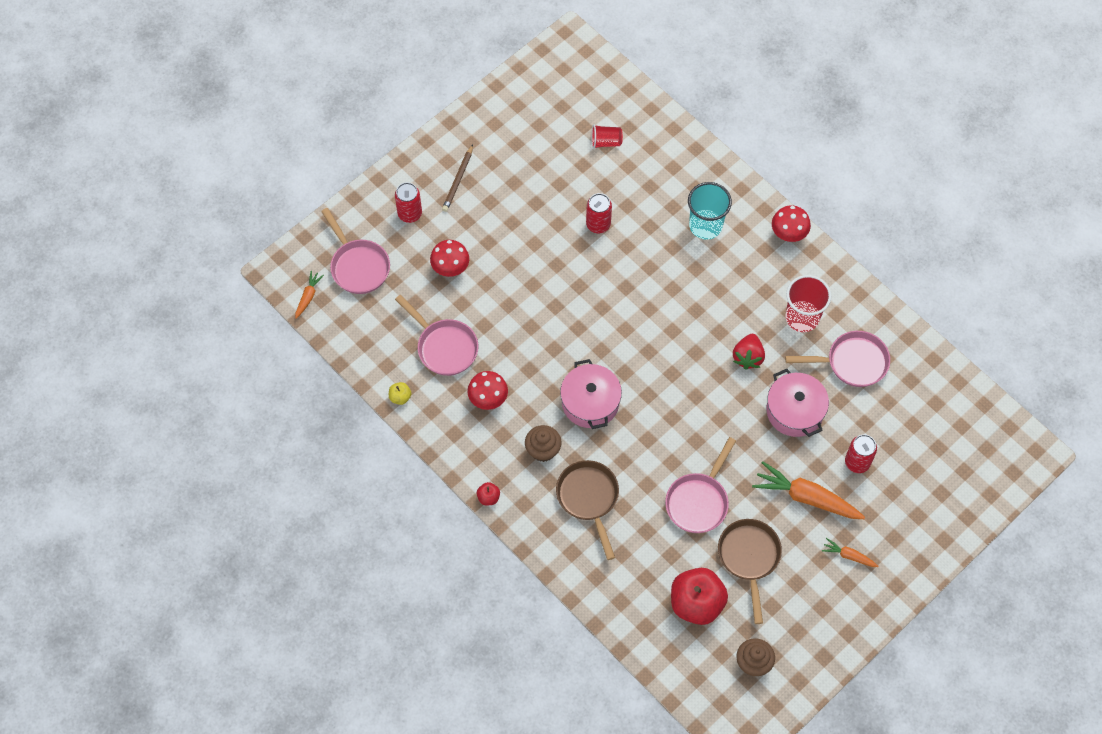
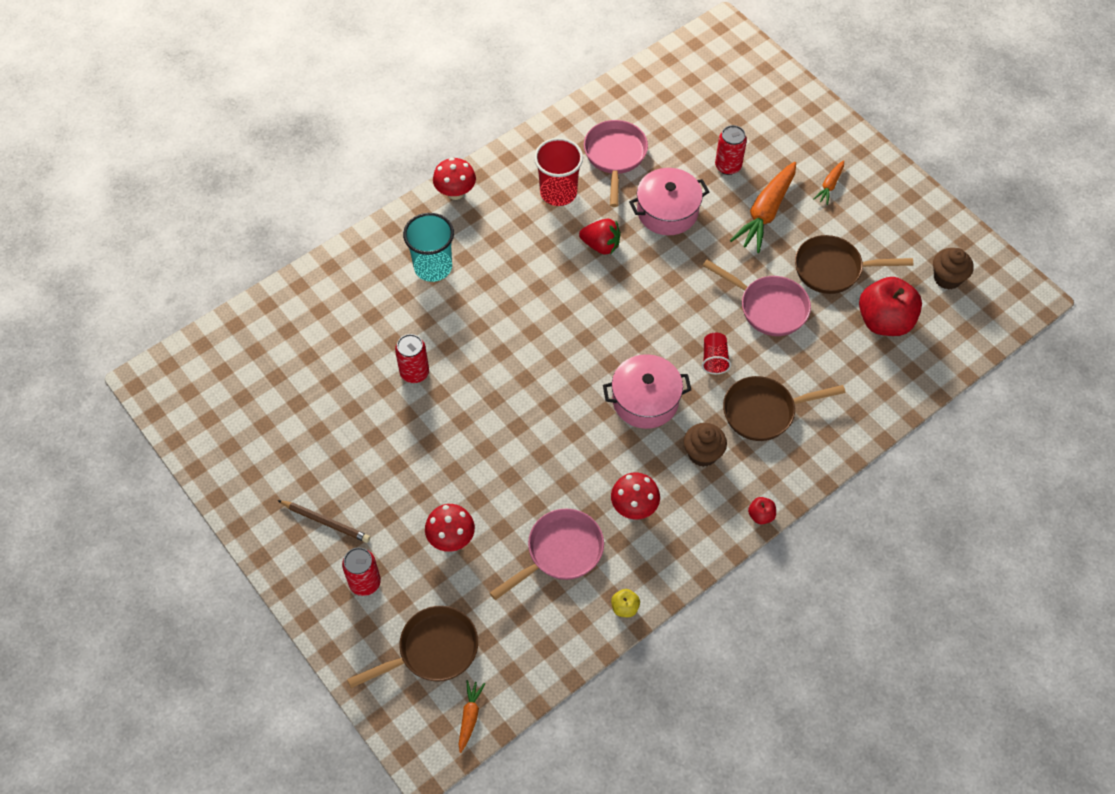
camera: 85 degrees left, 5 degrees down
orange carrot [295,271,324,319] -> orange carrot turned 75 degrees clockwise [459,680,485,753]
pink pan [321,208,390,294] -> brown pan [347,606,478,688]
red cup [592,125,623,149] -> red cup moved to [702,332,731,374]

